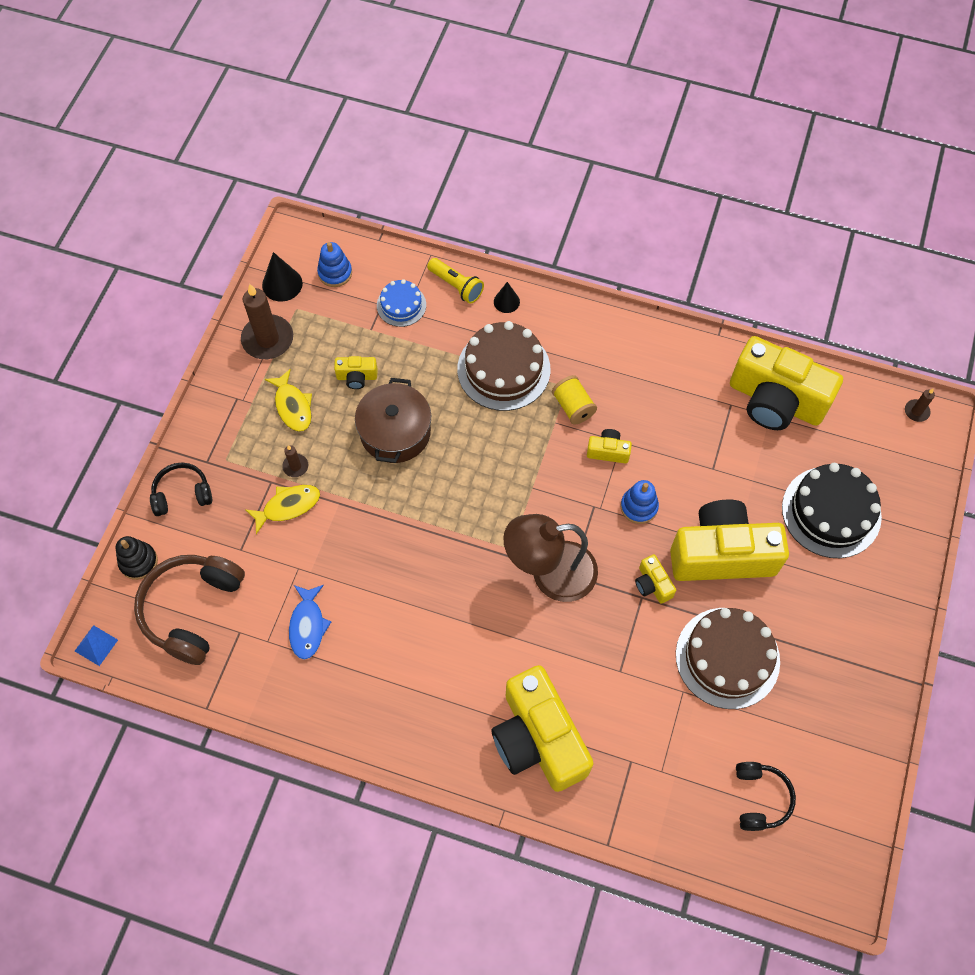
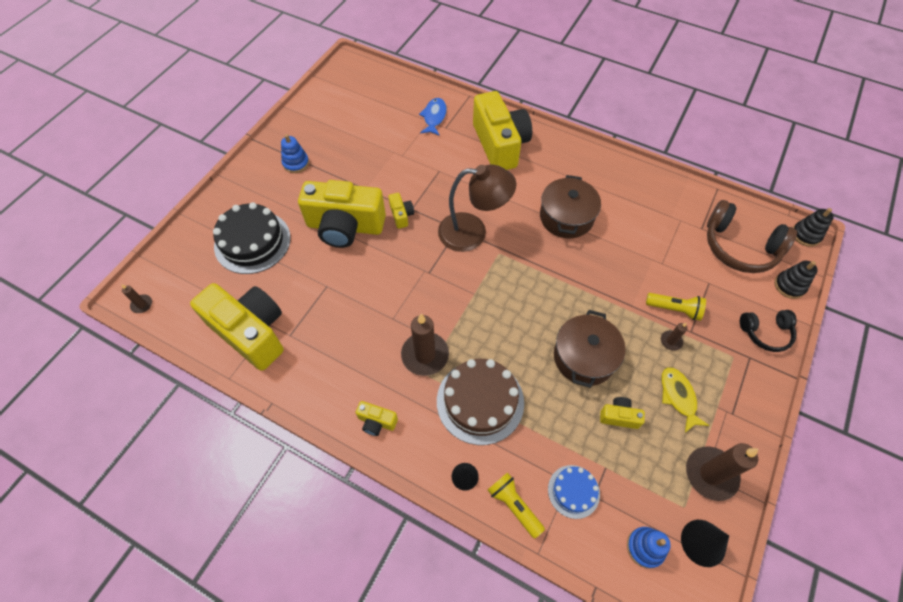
camera: 170 degrees left, 5 degrees down
blue pyramid [75,625,118,666] -> black stacking toy [793,208,834,247]
brown headphones [134,555,245,665] -> brown headphones turned 90 degrees clockwise [707,200,797,273]
yellow fish [246,485,320,534] -> yellow flashlight [646,293,706,321]
blue fish [289,585,331,660] -> blue fish moved to [419,98,447,136]
yellow spool [552,375,597,424] -> brown candle [401,314,449,376]
yellow camera [587,429,632,464] -> yellow camera moved to [356,401,398,436]
blue stacking toy [620,480,659,524] -> blue stacking toy moved to [281,134,309,173]
brown cake [676,608,780,709] -> none
black headphones [736,762,796,831] -> none
none -> brown pot [540,175,601,238]

